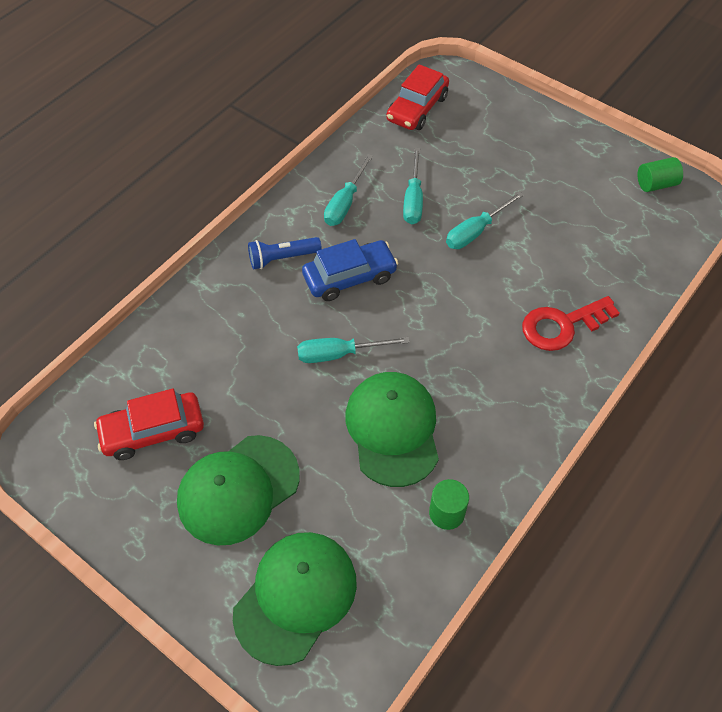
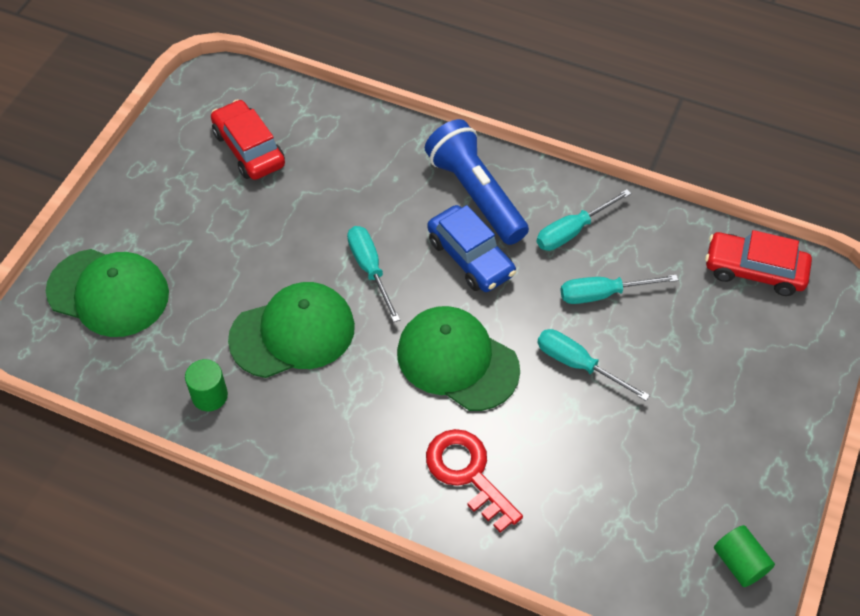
camera: 75 degrees right, 0 degrees up
green cap [177,435,300,546] -> green cap moved to [397,306,520,411]
blue flashlight [248,237,322,269] -> blue flashlight [425,119,529,245], size x1.75
turquoise screwdriver [324,154,373,226] -> turquoise screwdriver turned 45 degrees counterclockwise [537,189,632,251]

